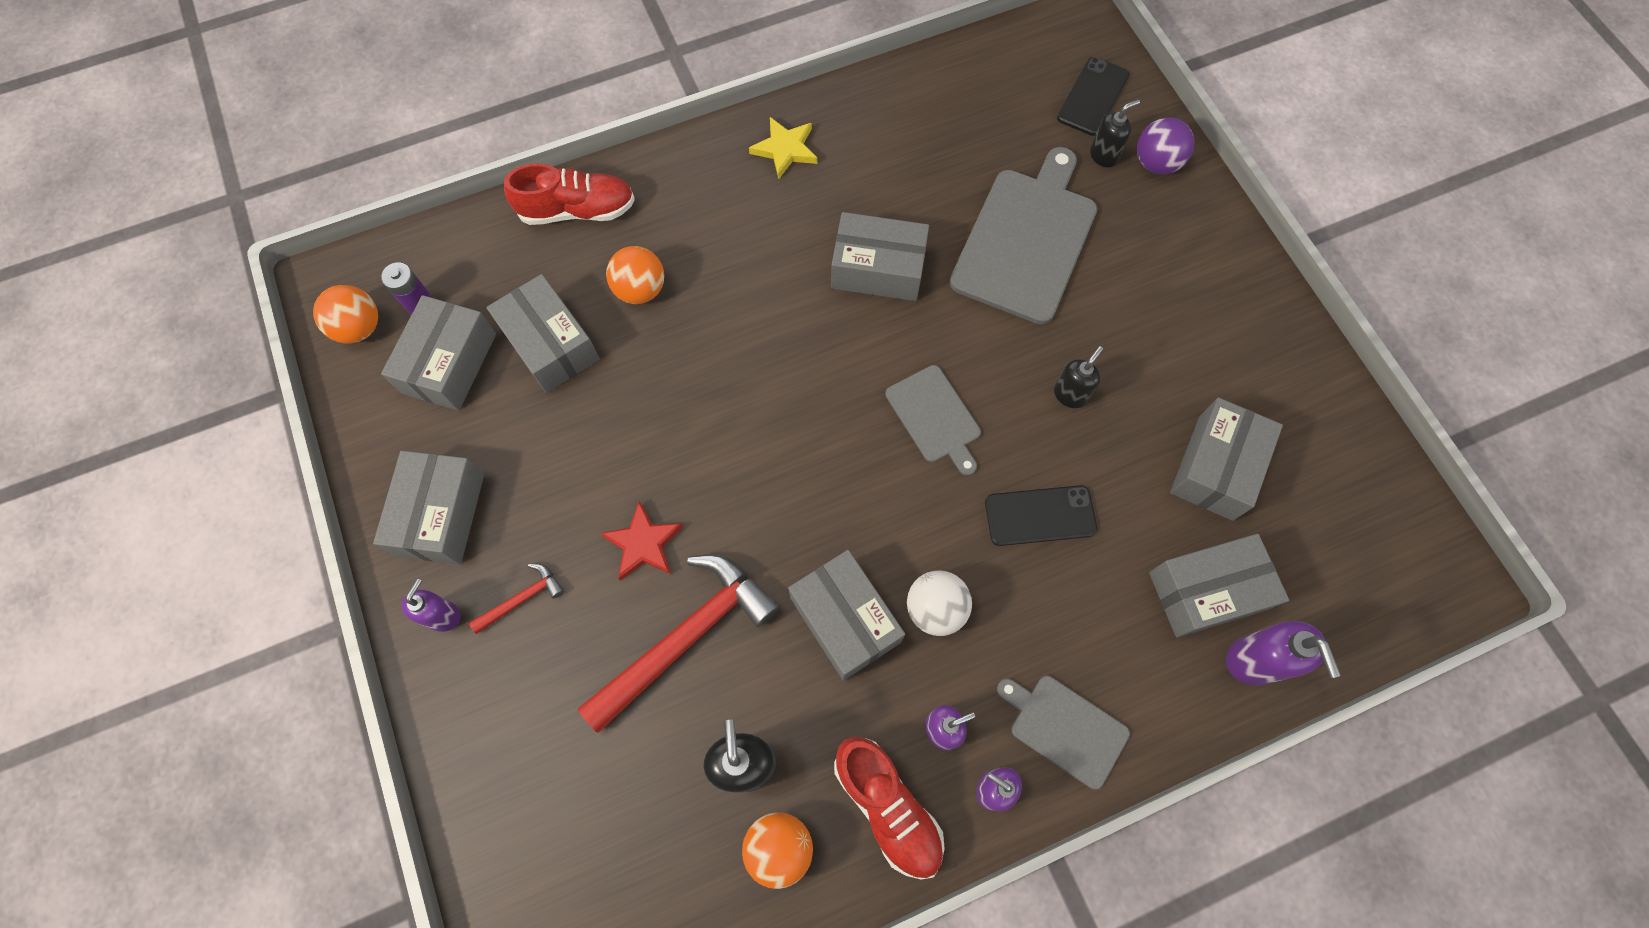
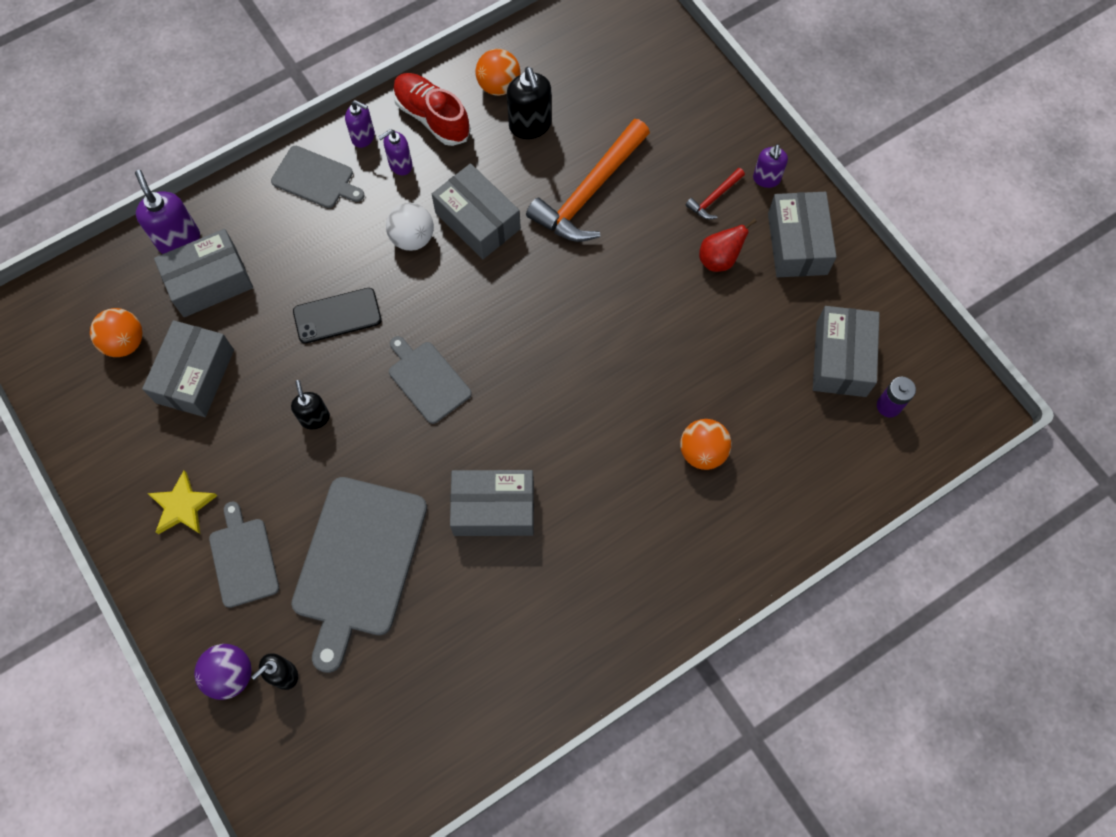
camera: 170 degrees right, 0 degrees up
orange ball [313,285,378,343] -> orange ball moved to [90,308,143,357]
grey box [486,274,600,393] -> none
red shoe [504,163,635,225] -> none
red hammer [578,554,780,733] -> orange hammer [526,119,650,242]
red star [600,501,683,581] -> none
yellow star [749,117,818,179] -> yellow star moved to [147,470,217,534]
black soap dispenser [1054,346,1103,408] -> black soap dispenser turned 135 degrees clockwise [291,380,330,429]
black phone [1057,57,1129,136] -> none
none -> grey cutting board [209,501,279,608]
none -> red pear [699,219,757,272]

